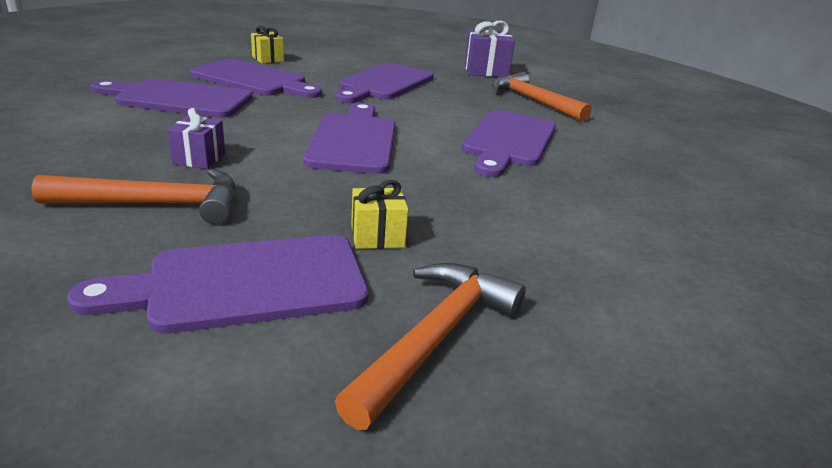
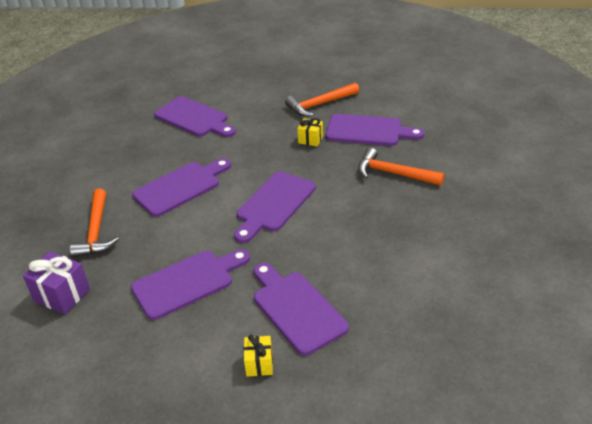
camera: 145 degrees left, 10 degrees up
purple cutting board [91,78,252,118] -> purple cutting board moved to [154,96,236,137]
purple gift [167,108,225,169] -> none

